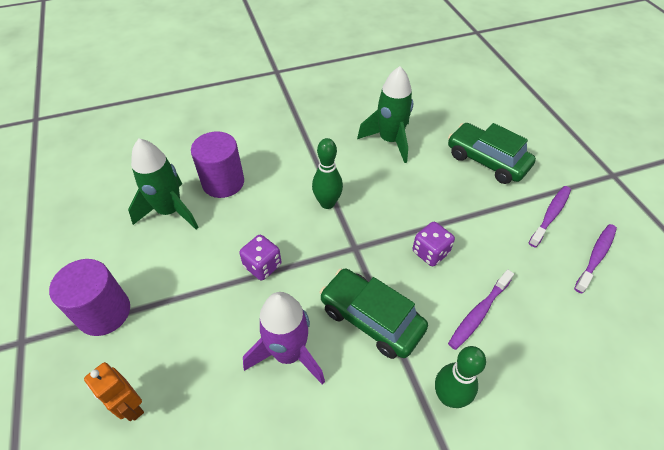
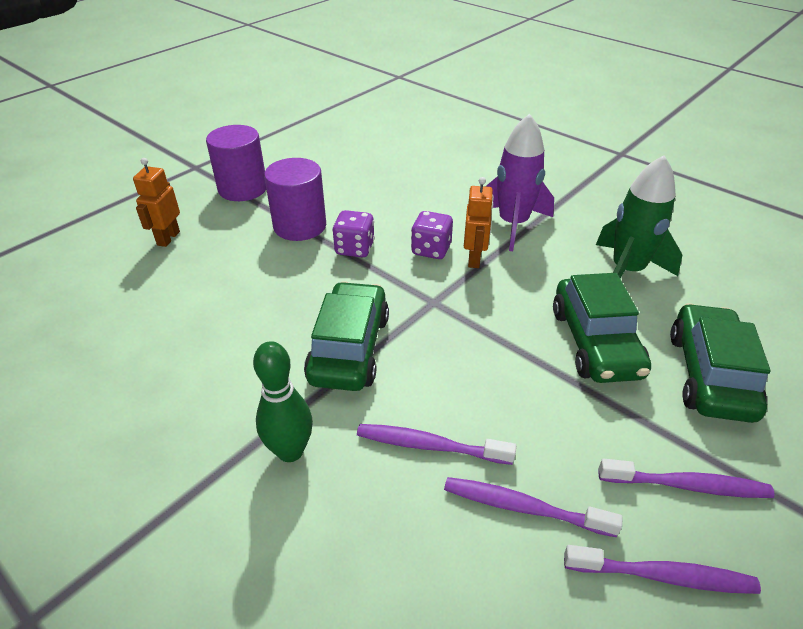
camera: 60 degrees right, 10 degrees down
green rocket [128,138,198,229] -> none
purple cylinder [191,131,244,198] -> purple cylinder moved to [264,158,326,241]
purple rocket [243,292,325,385] -> purple rocket moved to [485,114,554,251]
green bowling pin [312,138,343,209] -> orange robot [464,177,494,268]
purple dice [413,222,455,266] -> purple dice moved to [411,211,453,259]
none -> purple toothbrush [444,477,623,537]
none -> green car [553,273,651,383]

